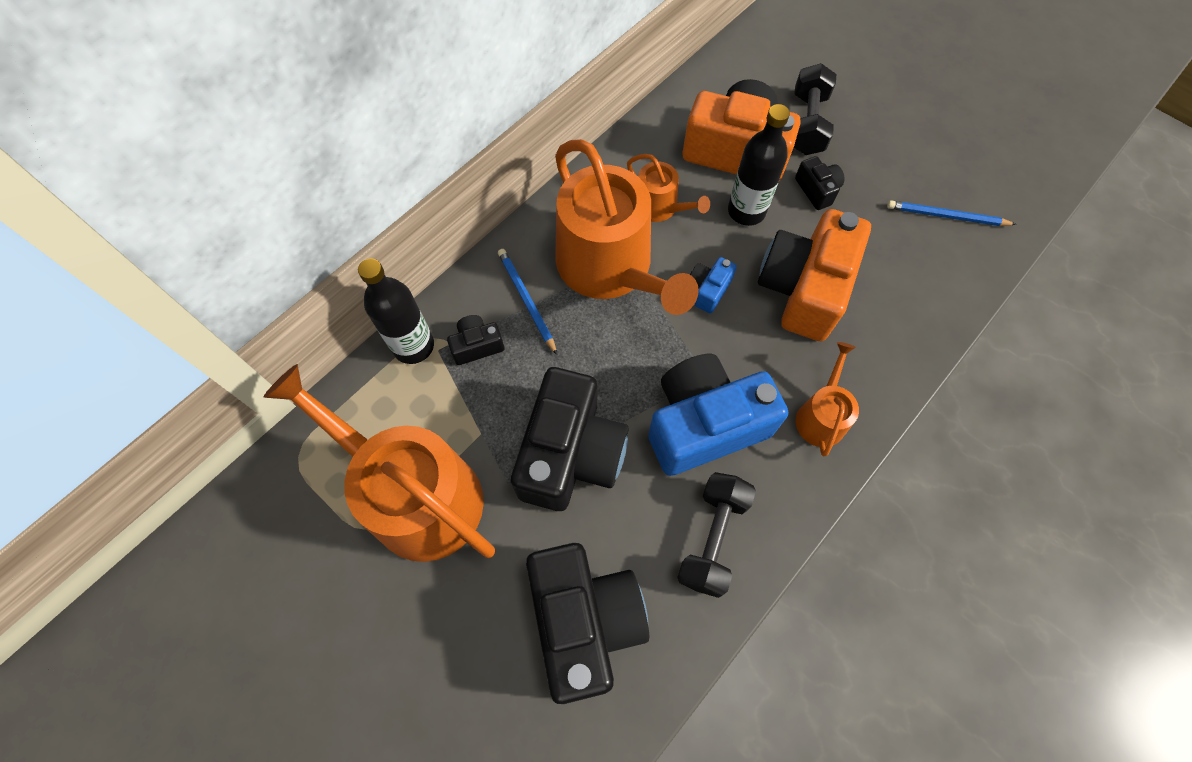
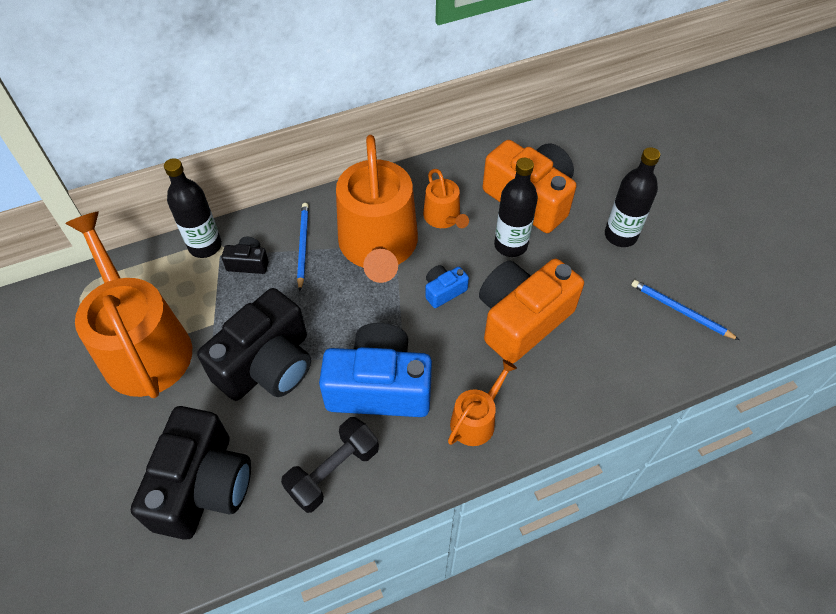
camera: 25 degrees right, 10 degrees down
black dumbbell [794,63,836,155] -> none
black camera [795,156,845,210] -> none
none -> black bottle [605,147,660,247]

